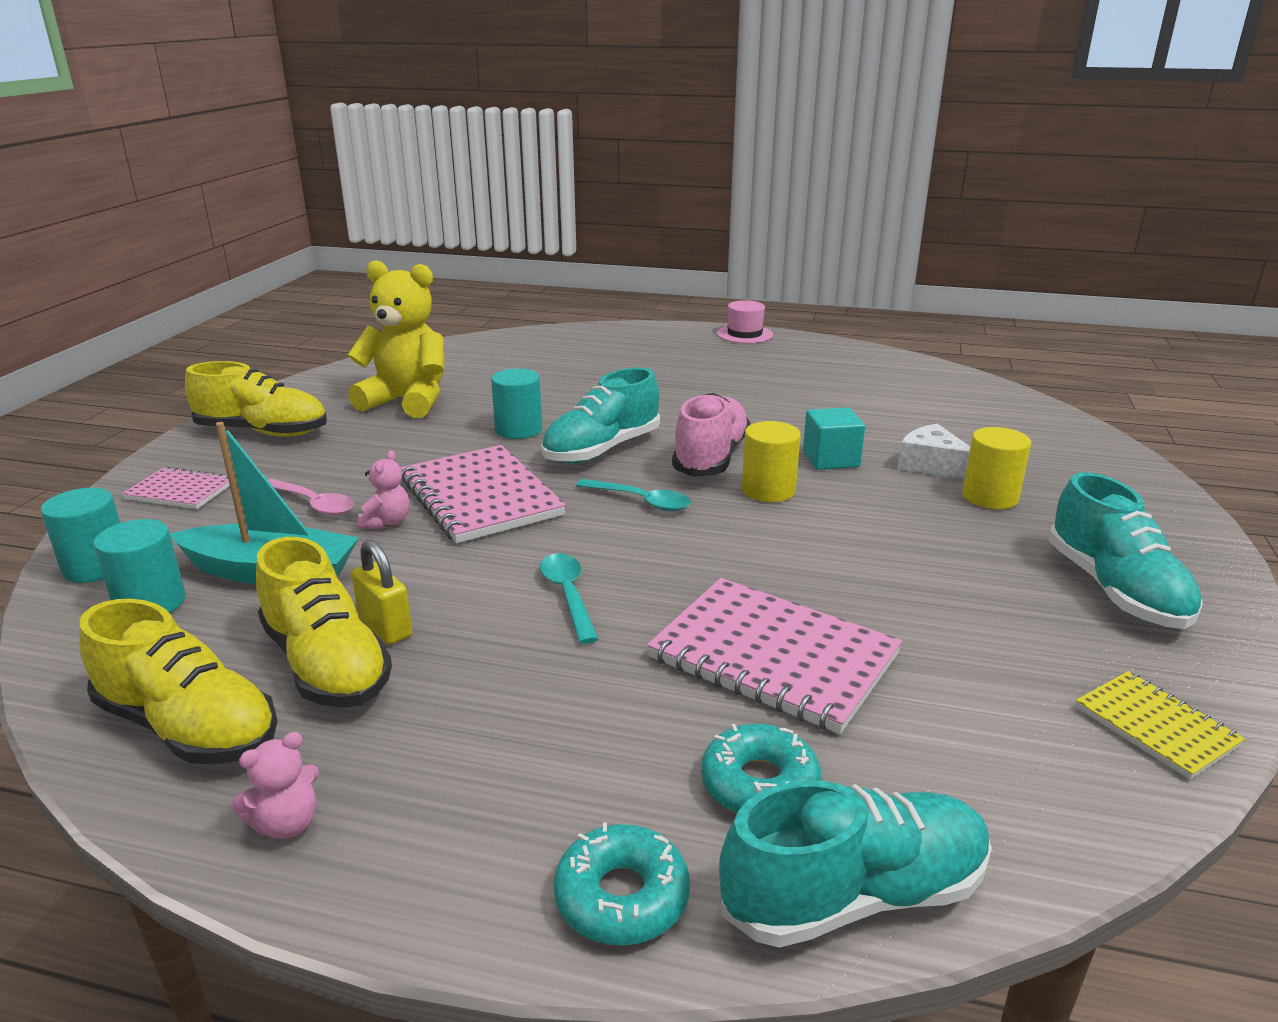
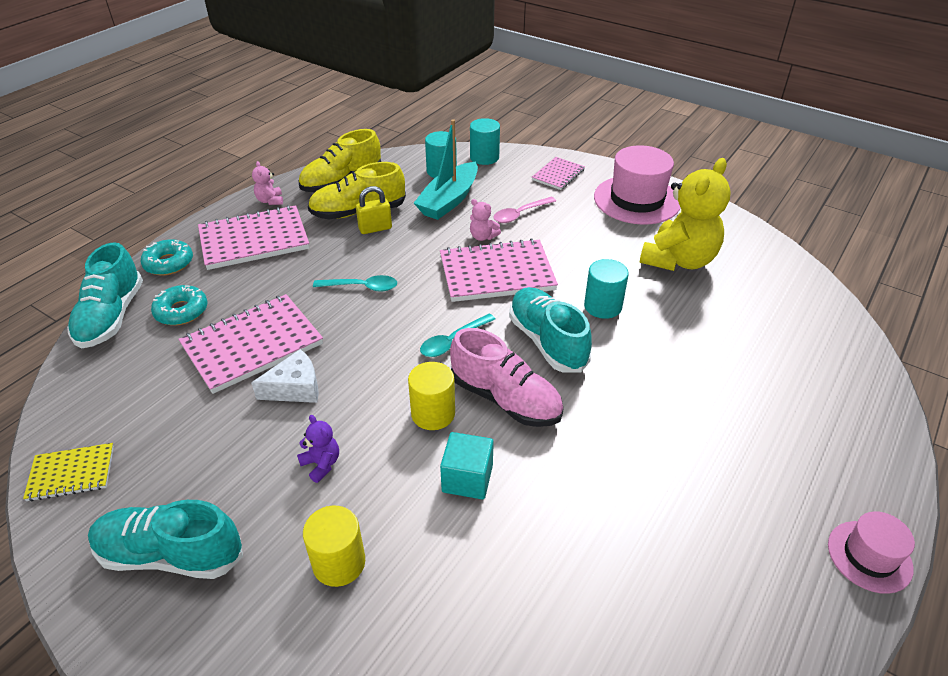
camera: 110 degrees right, 15 degrees up
yellow shoe [185,361,327,437] -> pink hat [594,145,680,225]
white cheese [898,424,970,479] -> white cheese moved to [251,349,319,403]
none -> pink notebook [198,205,309,270]
none -> purple teddy bear [297,415,339,483]

